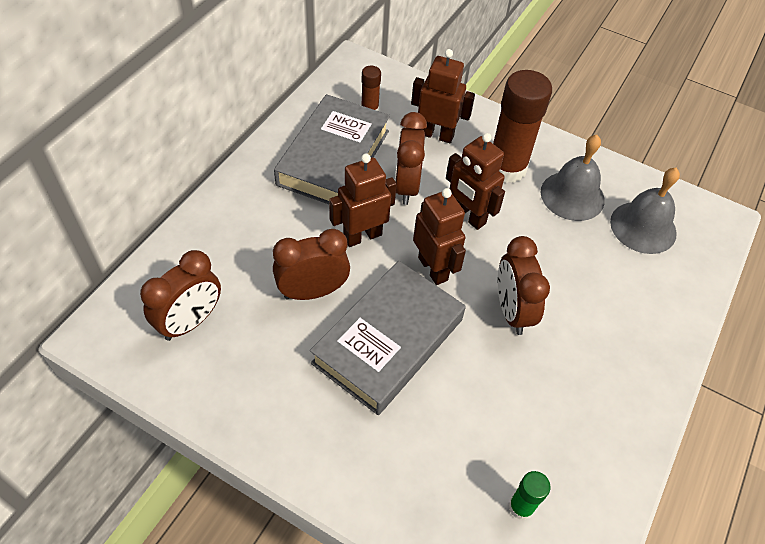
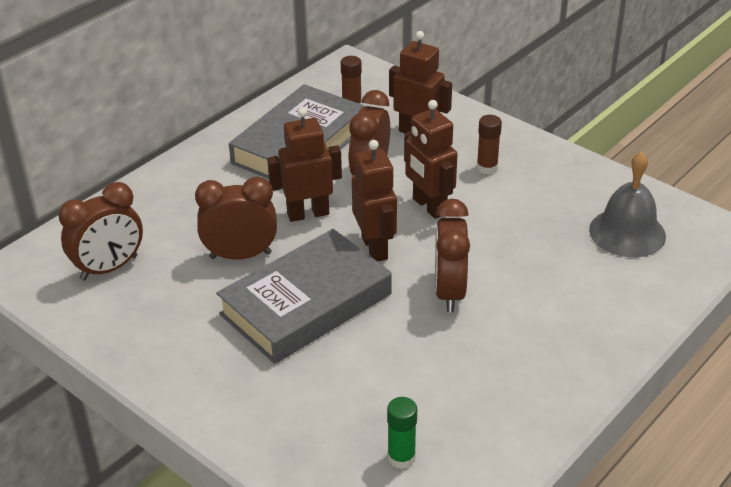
camera: 15 degrees right, 15 degrees down
brown glue stick [493,70,552,183] -> brown glue stick [477,115,502,174], size x0.47
grey bell [541,135,605,221] -> none

